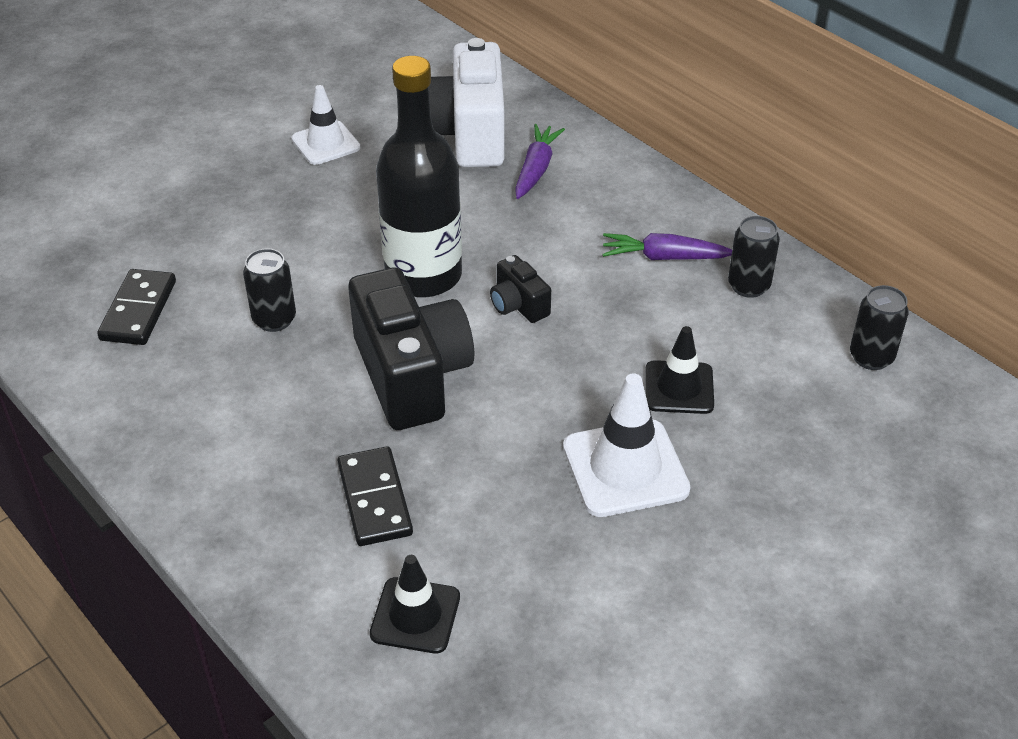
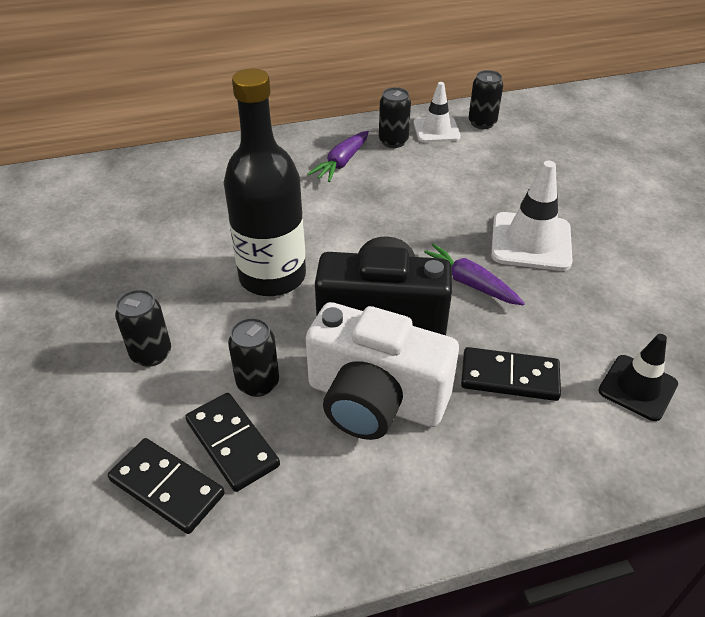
camera: 65 degrees left, 0 degrees up
white traffic cone [291,85,360,165] -> white traffic cone moved to [414,82,461,142]
white camera [429,38,505,167] -> white camera moved to [306,302,459,440]
black camera [490,255,551,323] -> none
purple carrot [515,124,565,199] -> purple carrot moved to [424,244,525,305]
black traffic cone [645,326,714,414] -> none
none -> black can [115,290,171,367]
none -> black domino [185,393,280,492]

